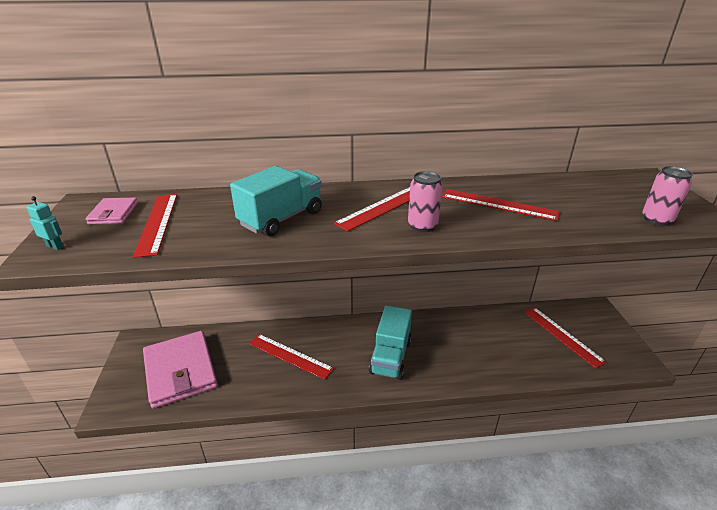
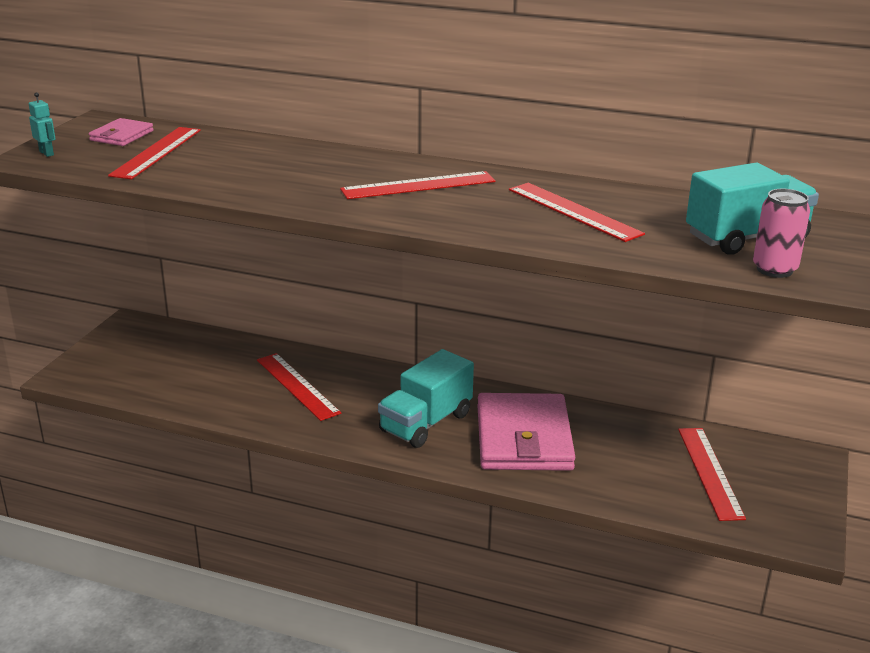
camera: 25 degrees right, 5 degrees down
pink wallet [143,331,218,409] -> pink wallet moved to [477,393,575,471]
turquoise truck [230,166,322,237] -> turquoise truck moved to [686,163,819,255]
pink can [408,171,443,232] -> none

